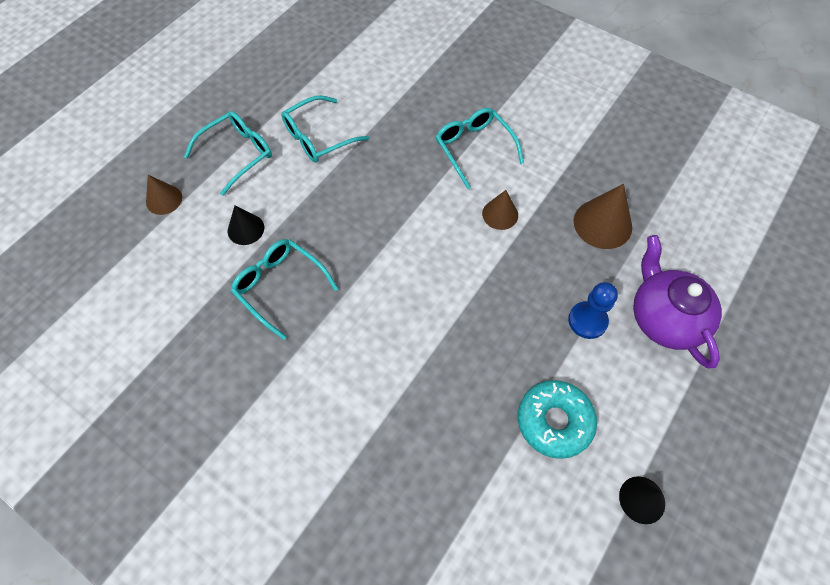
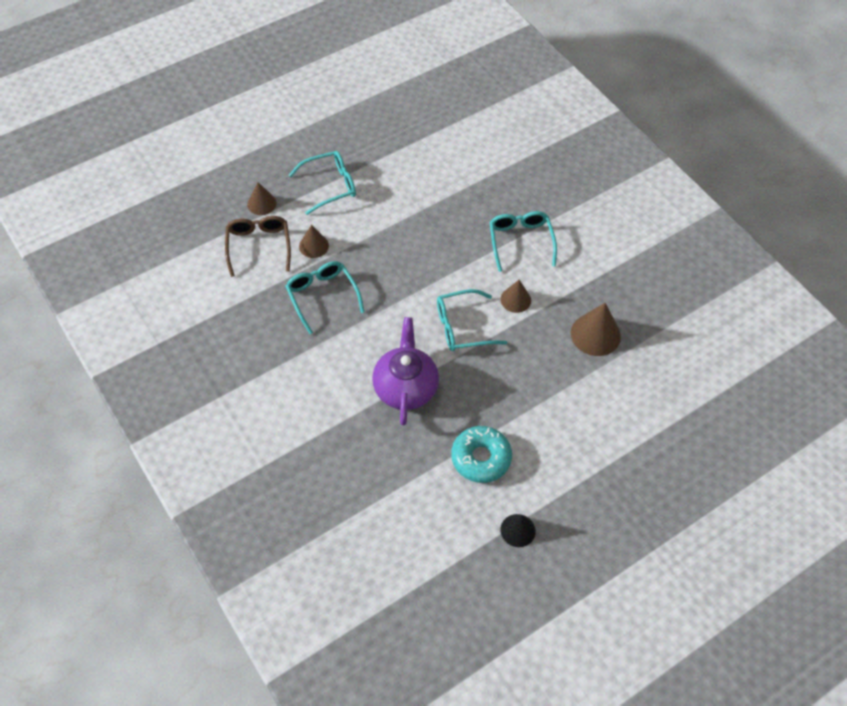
camera: 20 degrees right, 5 degrees down
black cone [228,206,264,245] -> brown cone [299,225,329,258]
turquoise glasses [281,95,369,163] -> turquoise glasses moved to [437,289,507,351]
blue pawn [568,282,618,339] -> none
purple teapot [633,235,722,369] -> purple teapot moved to [372,317,439,426]
none -> brown glasses [225,216,291,277]

